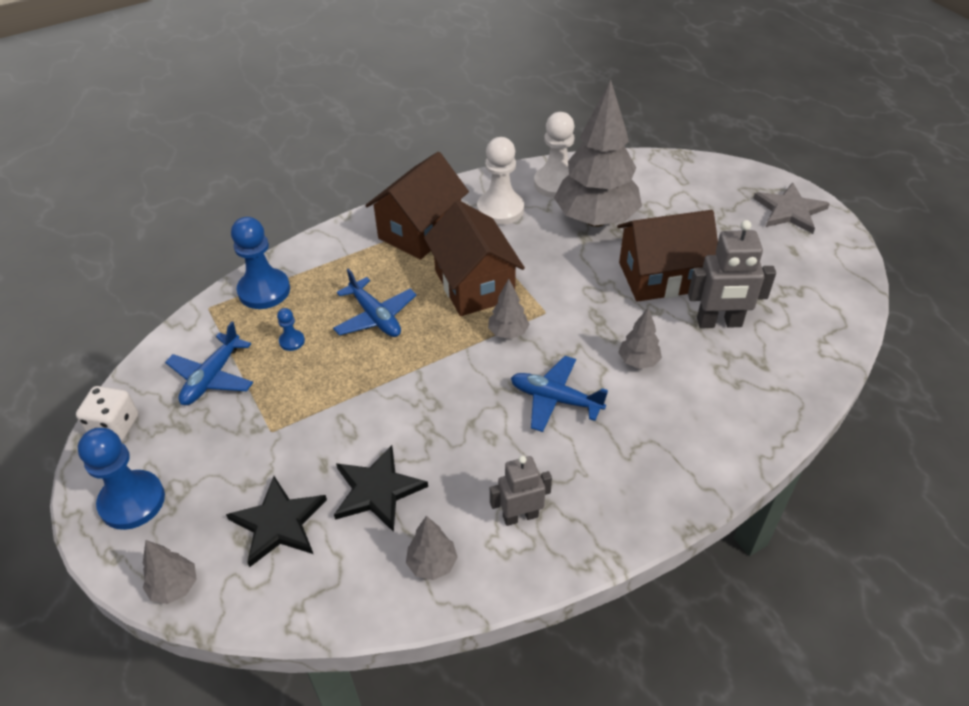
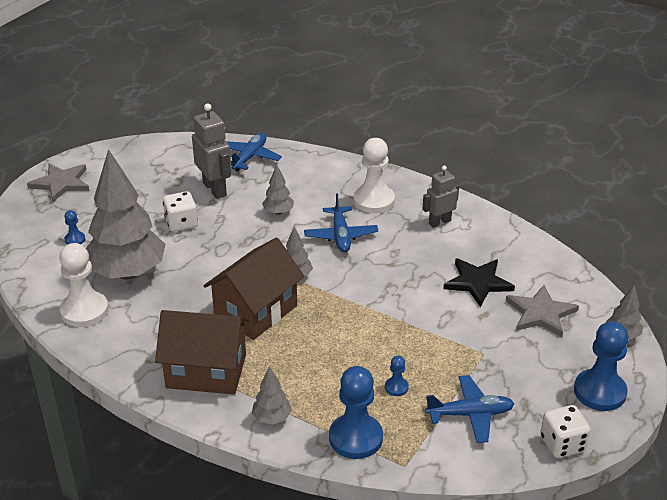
camera: 120 degrees left, 10 degrees down
black star [226,476,327,567] -> grey star [506,285,579,337]
blue plane [333,268,417,337] -> blue plane moved to [226,133,282,172]
grey tree [406,516,458,580] -> grey tree moved to [252,366,292,425]
white pawn [477,137,524,225] -> white pawn moved to [353,138,395,213]
grey robot [490,456,552,526] -> grey robot turned 105 degrees clockwise [423,165,459,228]
brown house [617,210,718,302] -> white dice [163,191,198,232]
none -> blue pawn [64,210,85,245]

